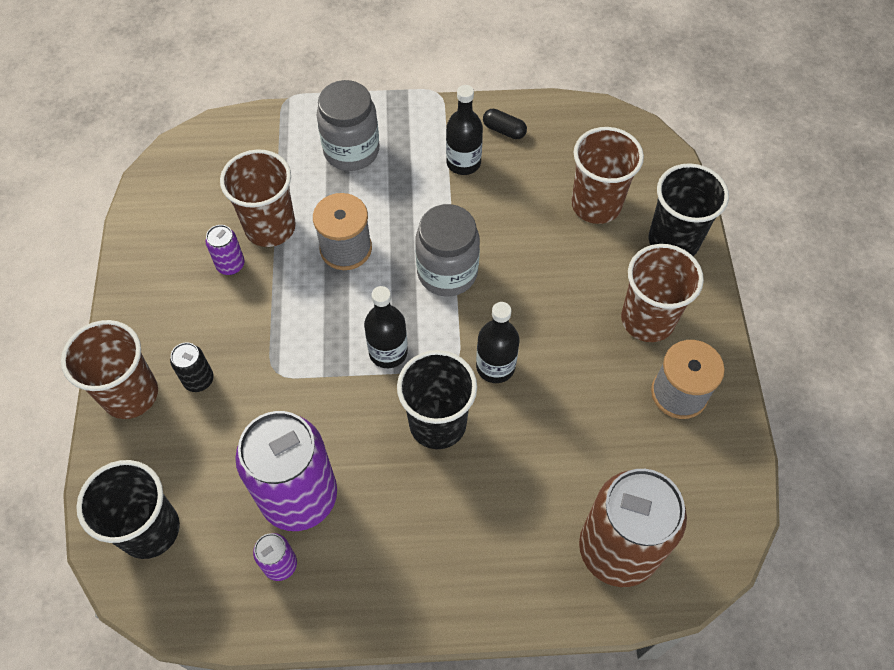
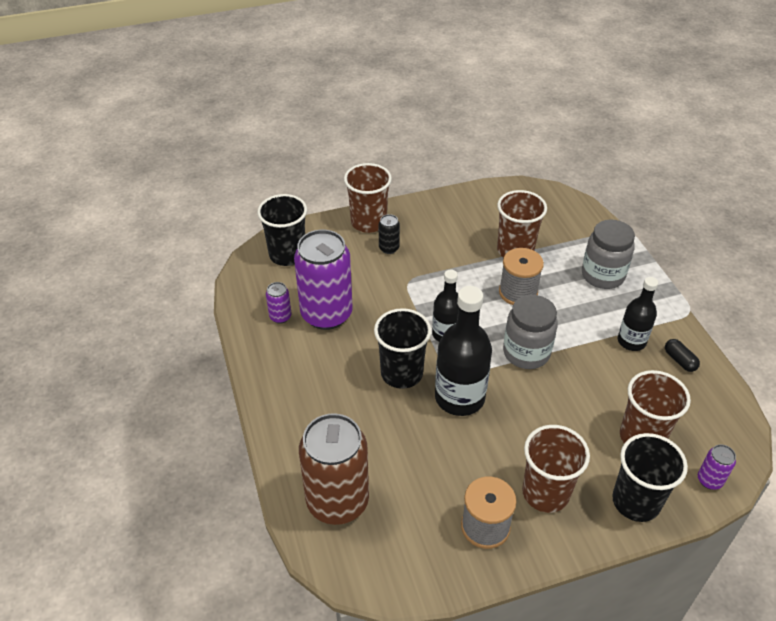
camera: 75 degrees right, 15 degrees down
purple can [206,225,245,275] -> purple can moved to [698,444,736,490]
black bottle [476,302,519,383] -> black bottle [435,286,492,416], size x1.65
black capsule [483,109,527,139] -> black capsule turned 45 degrees counterclockwise [665,339,700,372]

